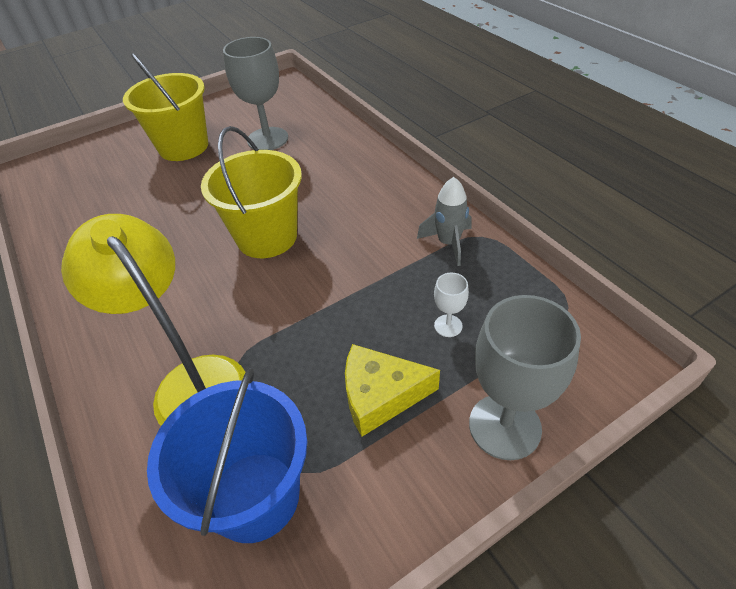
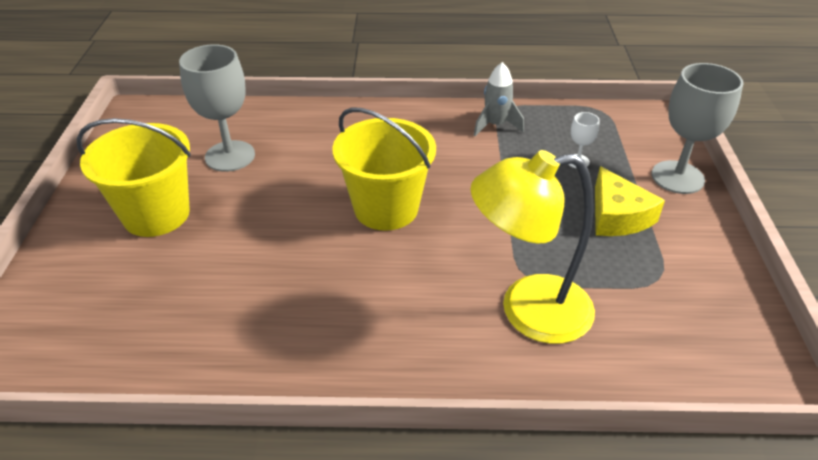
camera: 60 degrees left, 5 degrees down
blue bucket [147,368,307,543] -> none
yellow cheese [345,344,440,437] -> yellow cheese turned 45 degrees counterclockwise [595,166,665,236]

